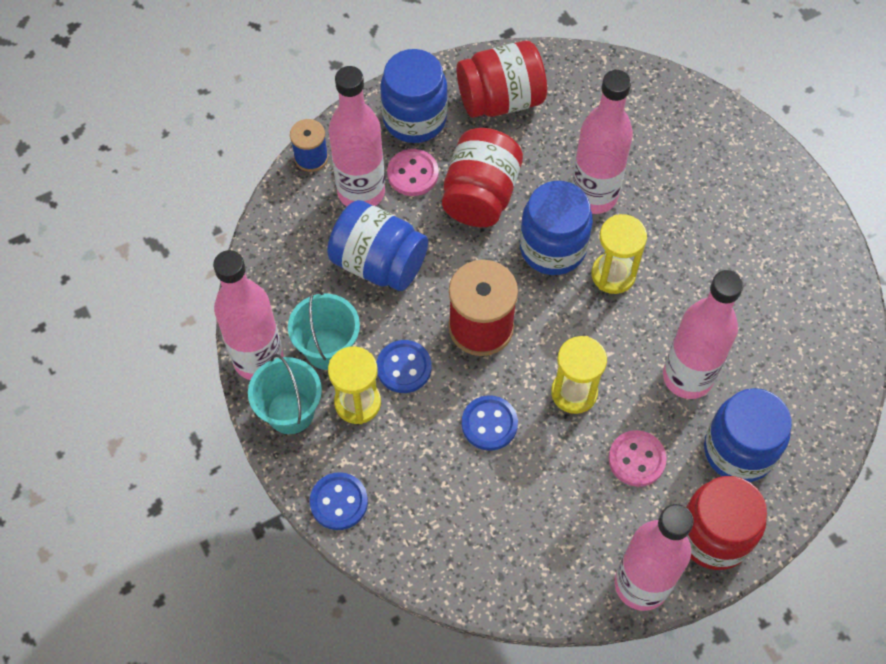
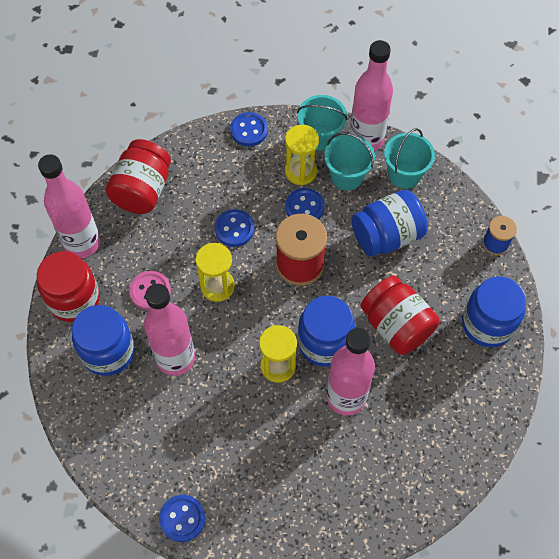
camera: 125 degrees right, 0 degrees up
pink bottle [329,66,385,206] -> none
pink button [387,149,438,196] -> none
red jar [457,41,547,118] -> red jar moved to [106,139,171,214]
none -> blue button [159,495,205,542]
none -> turquoise bucket [384,128,435,189]

